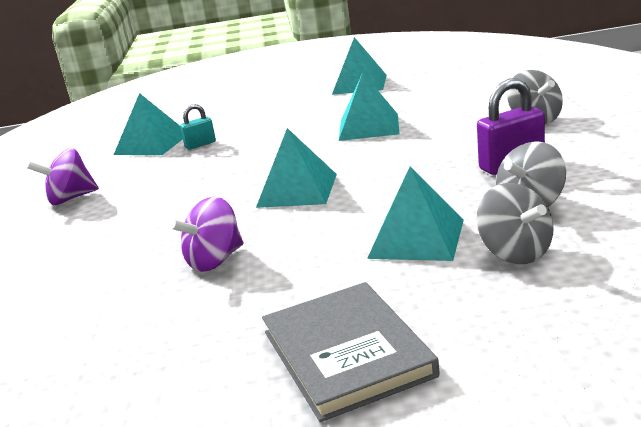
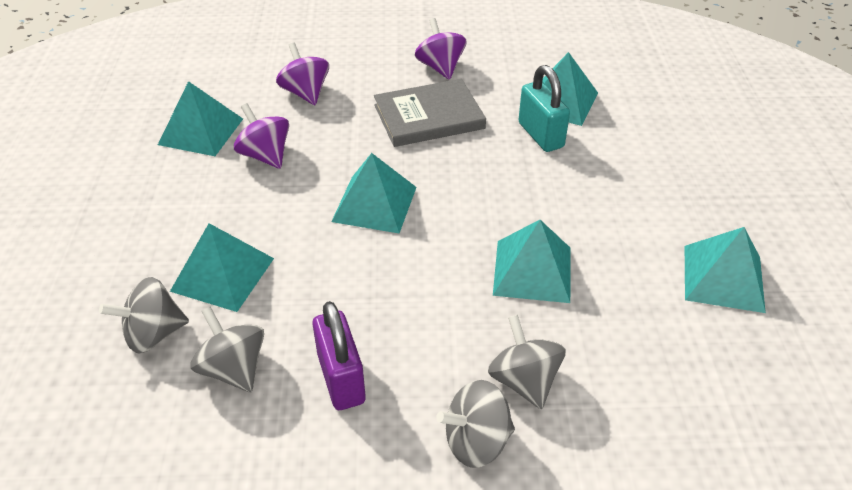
camera: 90 degrees right, 20 degrees up
turquoise padlock [180,104,216,150] -> turquoise padlock [518,65,570,152], size x1.70
grey book [262,282,440,422] -> grey book moved to [374,79,486,147]
none -> turquoise pyramid [158,81,243,156]
none -> purple spinning top [276,43,329,105]
none -> grey spinning top [488,315,566,409]

